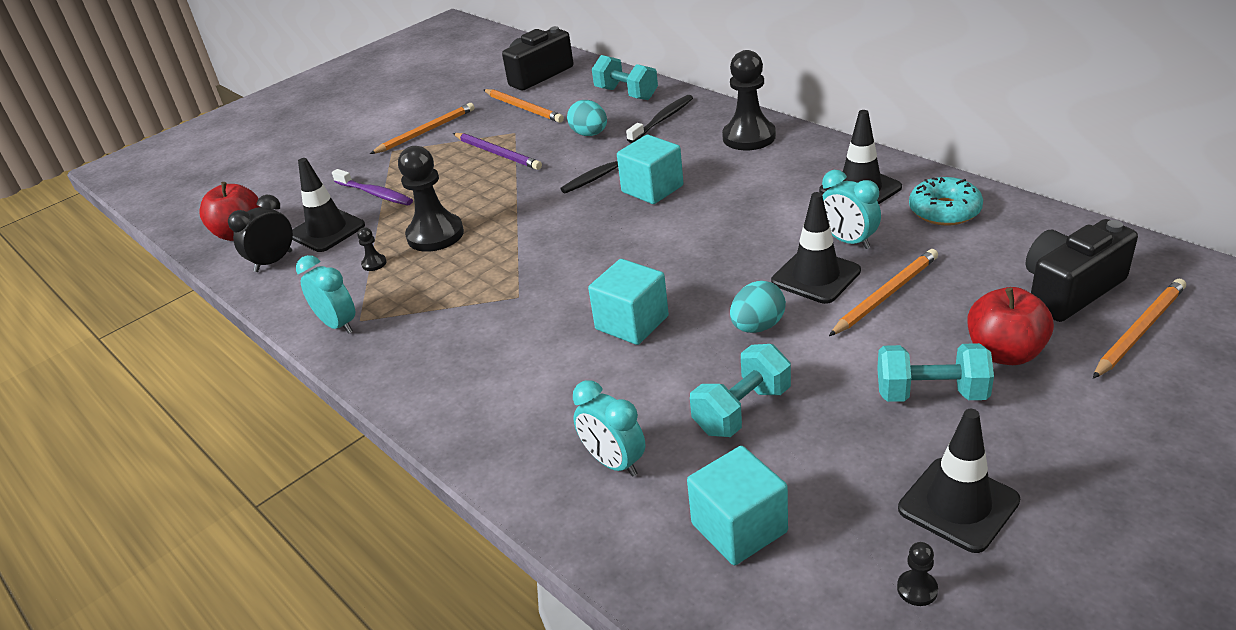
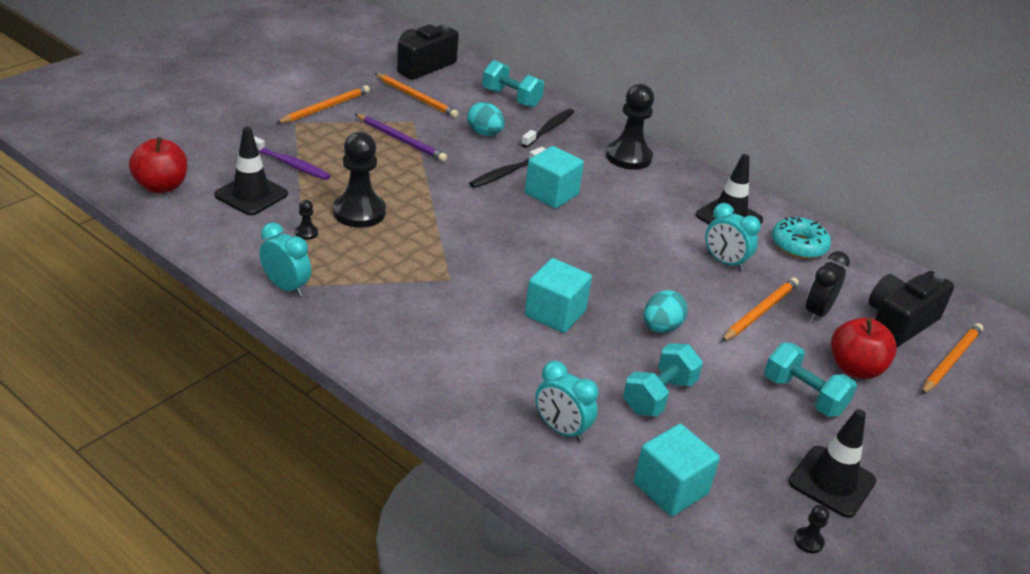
camera: 15 degrees left, 0 degrees up
black clock [228,195,293,272] -> black clock moved to [806,251,850,323]
black traffic cone [771,192,861,304] -> none
turquoise dumbbell [877,343,994,402] -> turquoise dumbbell turned 45 degrees clockwise [764,343,857,417]

